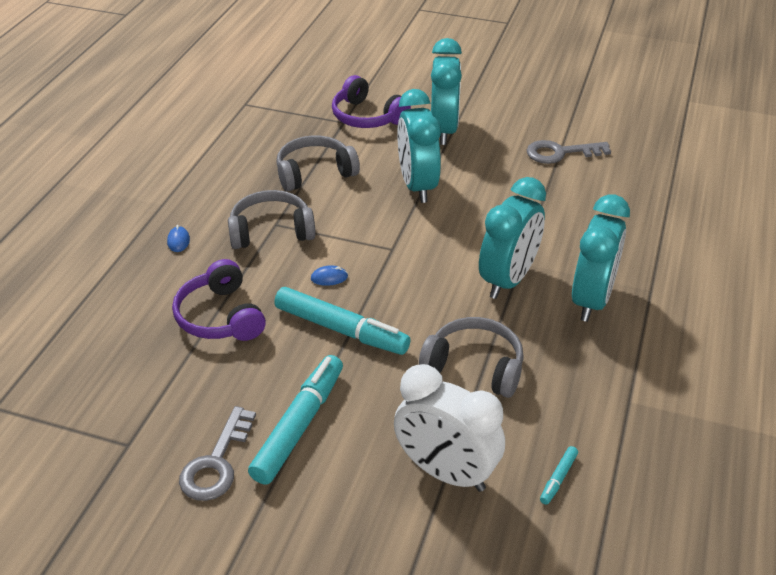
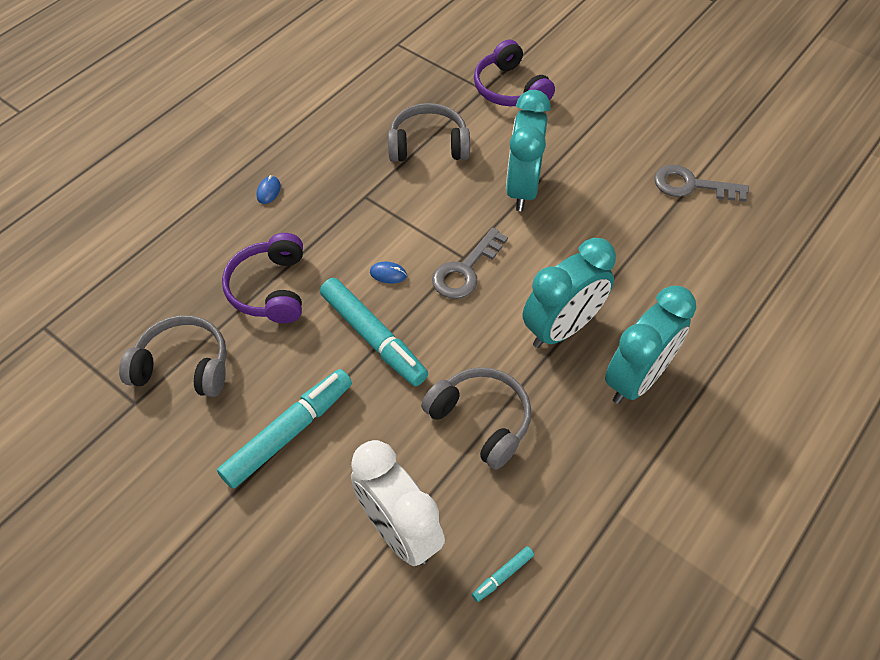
camera: 20 degrees right, 15 degrees up
grey key [179,406,256,501] -> grey key moved to [432,228,508,299]
grey headphones [228,190,316,249] -> grey headphones moved to [119,315,227,397]
turquoise clock [431,38,462,145] -> none

